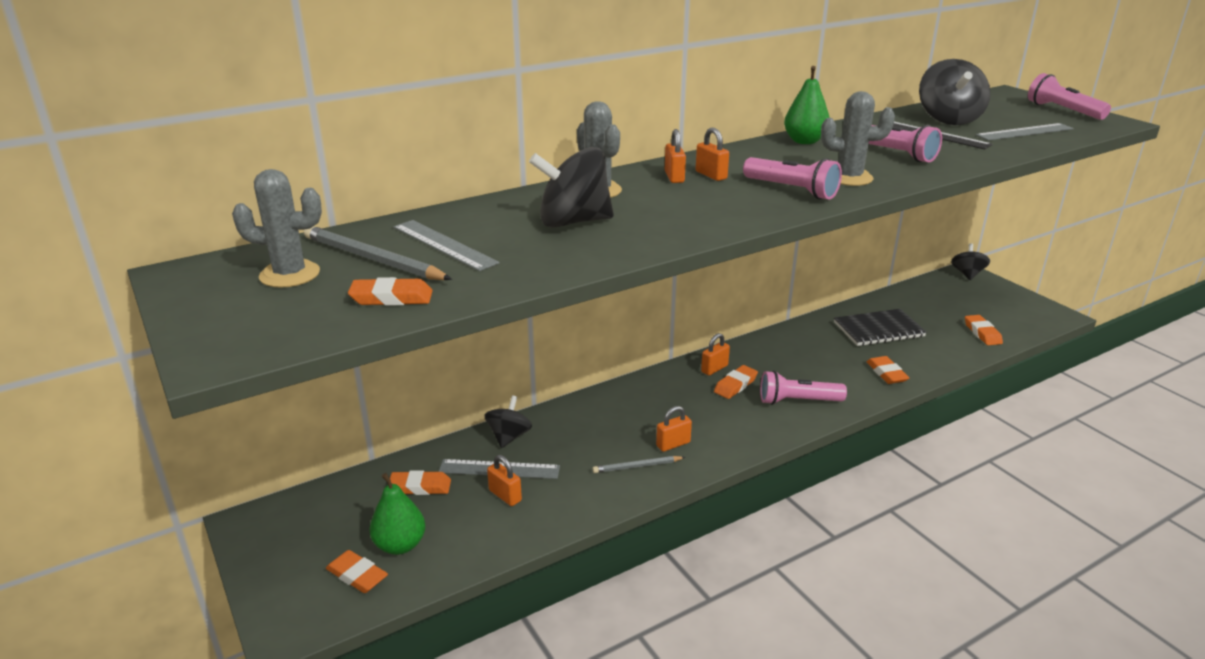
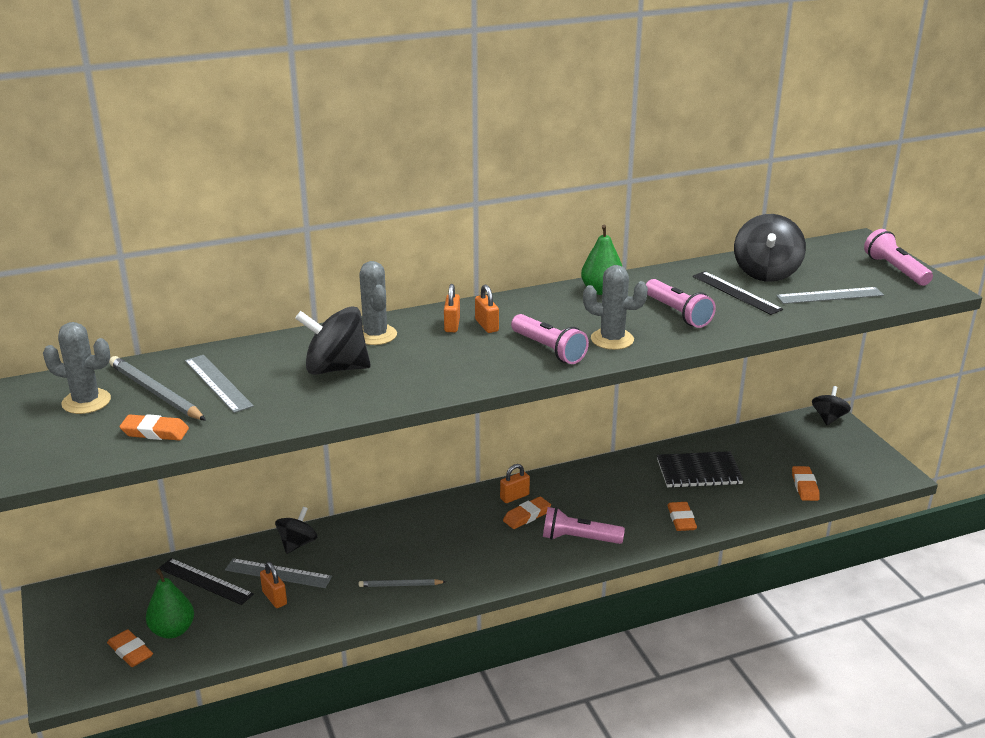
camera: 10 degrees right, 0 degrees up
orange eraser [390,470,451,495] -> black ruler [159,558,254,605]
orange padlock [656,406,692,452] -> none

